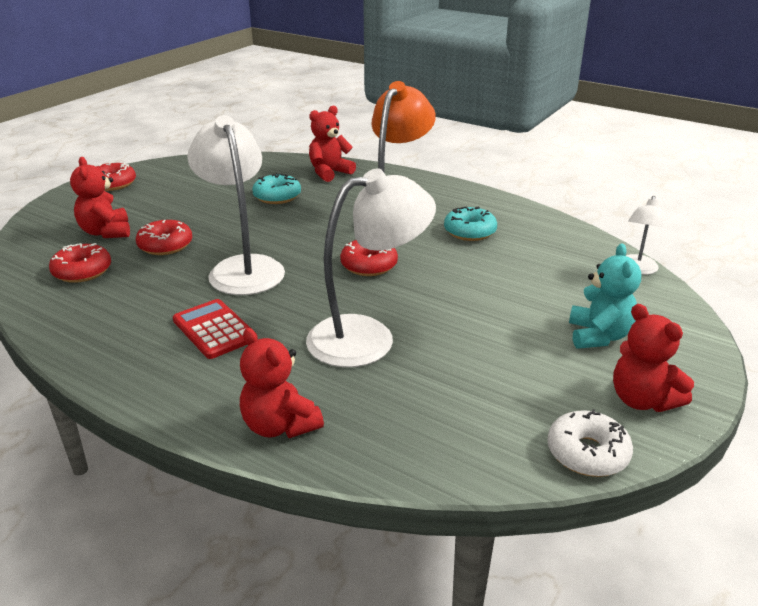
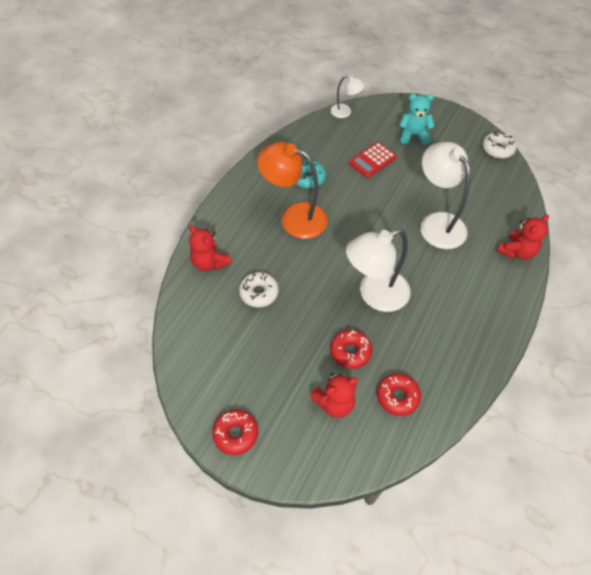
camera: 95 degrees left, 25 degrees up
red calculator [173,299,257,359] -> red calculator moved to [349,142,397,178]
turquoise donut [252,173,301,204] -> white donut [239,272,279,307]
red donut [340,240,398,276] -> none
red teddy bear [613,304,694,412] -> none

